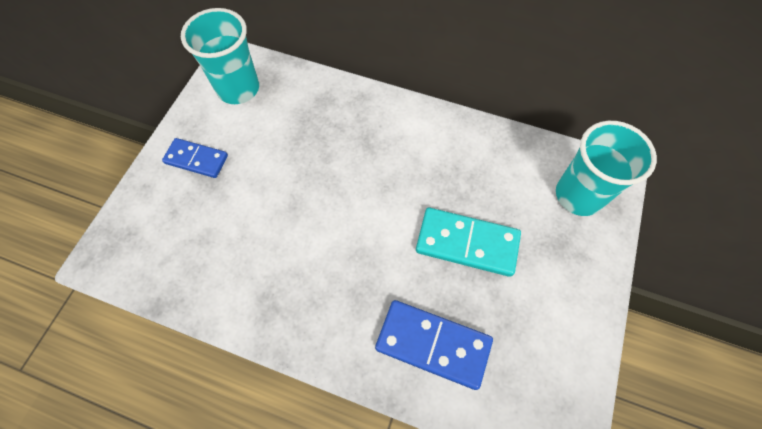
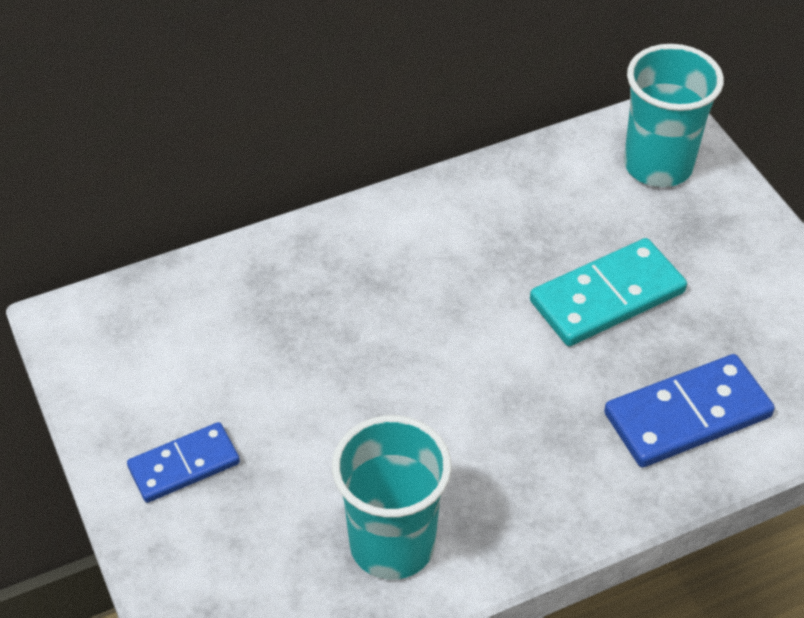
camera: 45 degrees left, 15 degrees down
turquoise cup [181,8,259,104] -> turquoise cup moved to [332,415,452,580]

